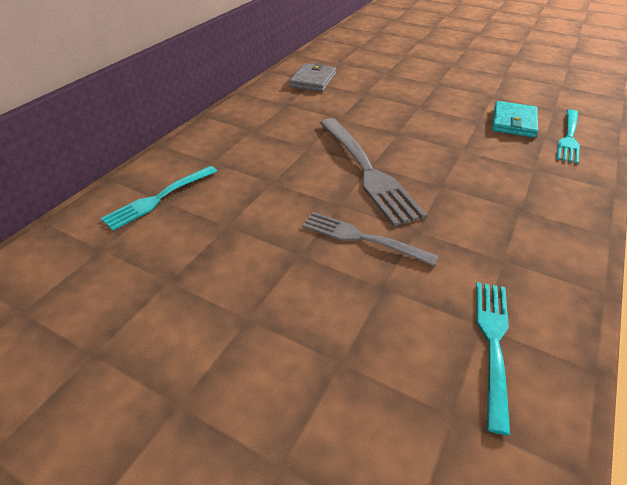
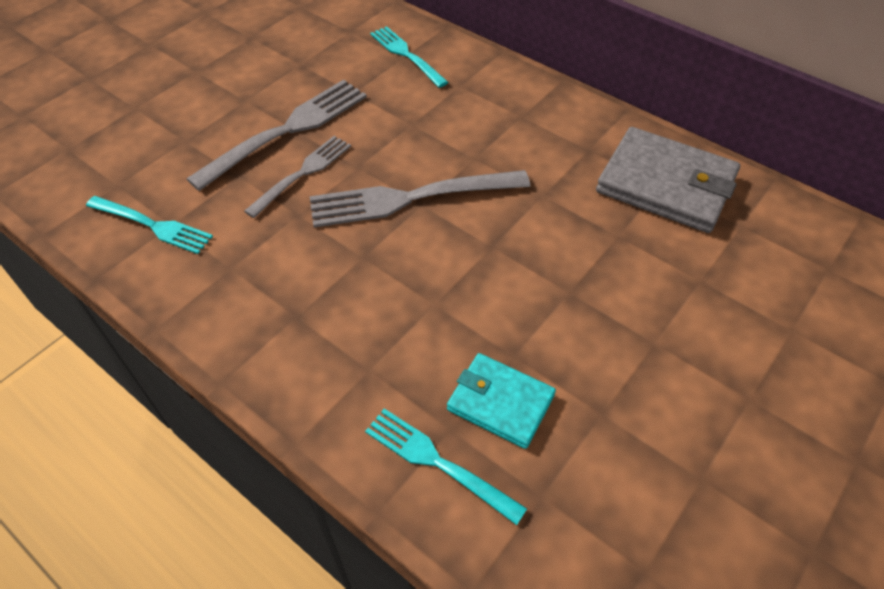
camera: 100 degrees right, 10 degrees up
grey wallet [289,63,336,92] -> grey wallet [596,127,740,233], size x1.67
none -> grey fork [186,80,367,191]

